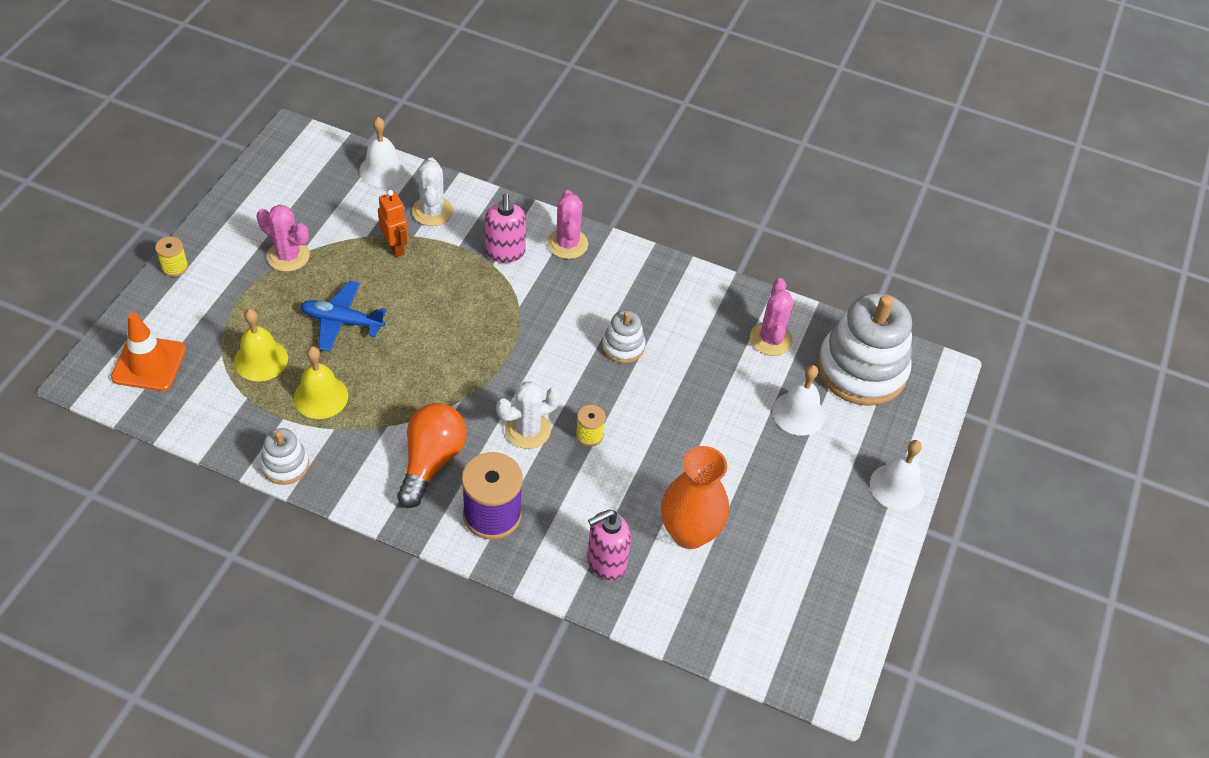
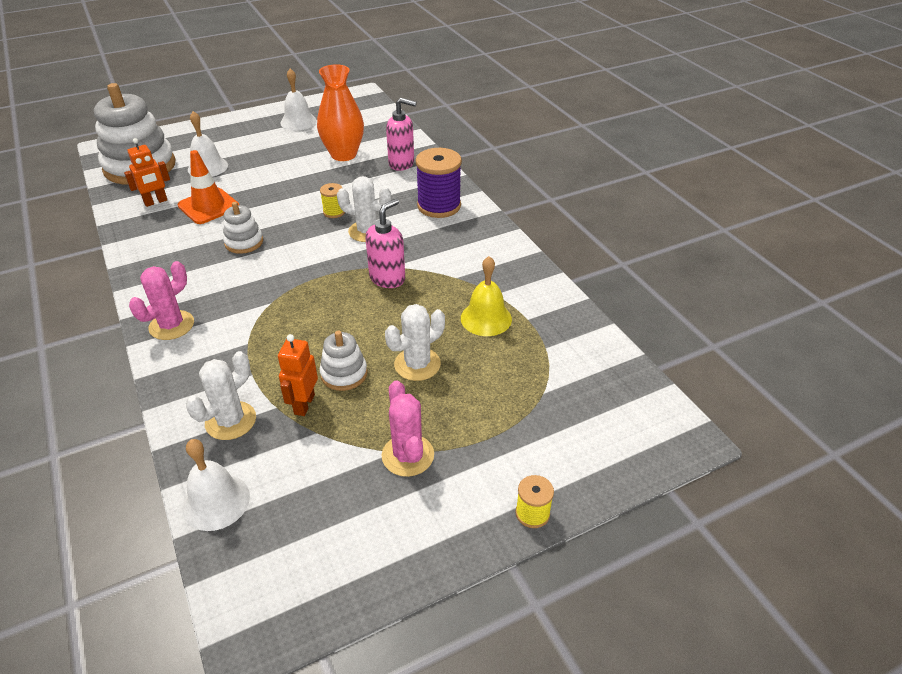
camera: 135 degrees left, 10 degrees down
orange traffic cone [111,313,186,391] -> orange traffic cone moved to [177,150,239,224]
yellow bell [234,309,288,381] -> none
white stacking toy [260,428,309,485] -> white stacking toy moved to [320,331,368,391]
blue plane [301,281,387,352] -> white cactus [385,304,445,381]
orange light bulb [397,403,467,508] -> none
pink soap dispenser [485,193,526,263] -> pink soap dispenser moved to [365,199,405,288]
pink cactus [750,278,794,356] -> orange robot [124,138,170,207]
white bell [870,440,924,511] -> white bell moved to [280,69,317,130]

